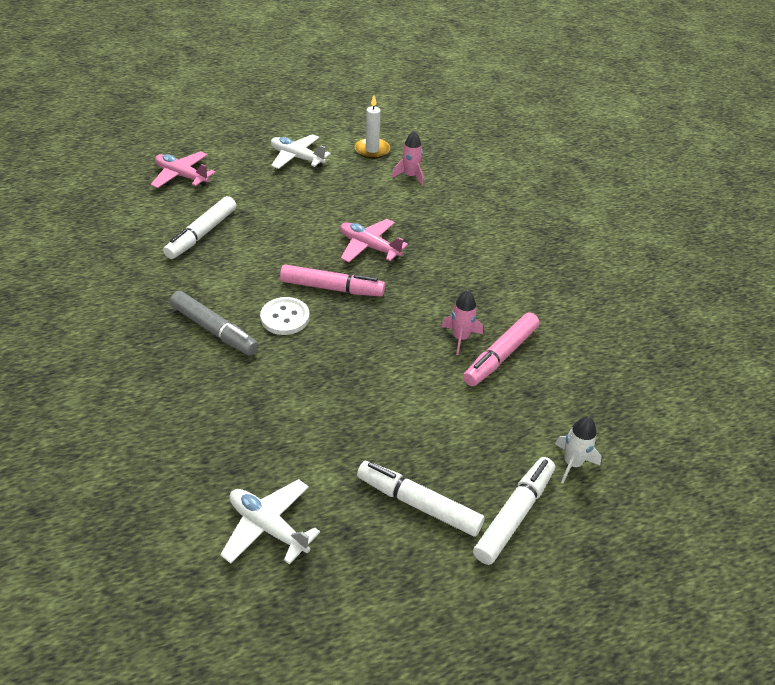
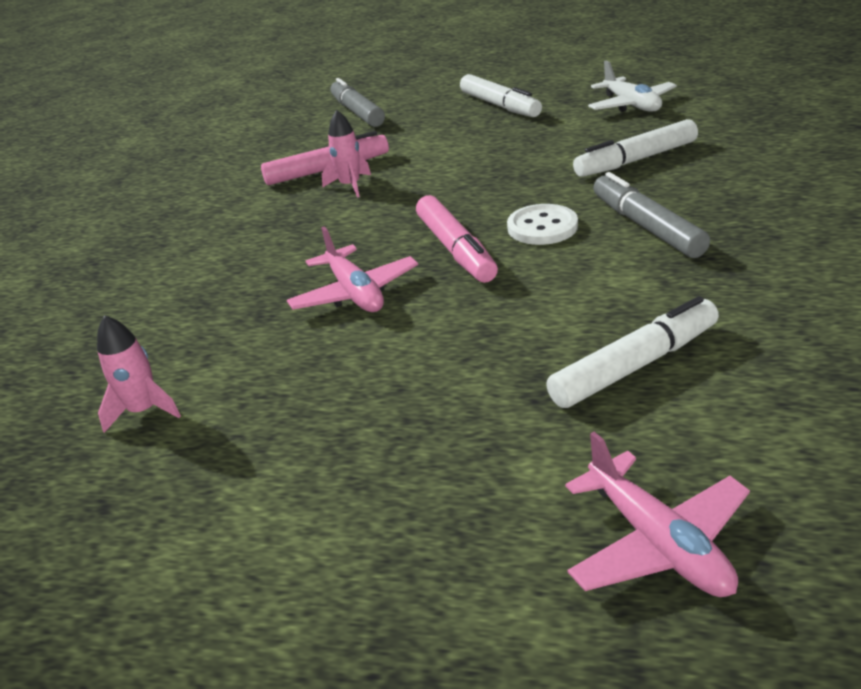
camera: 145 degrees left, 10 degrees down
white plane [271,134,331,169] -> none
pink marker [280,264,385,297] -> pink marker turned 150 degrees counterclockwise [416,195,498,283]
white candle [355,95,390,159] -> none
white marker [473,457,555,565] -> white marker moved to [573,119,698,177]
white rocket [555,417,602,483] -> grey marker [330,78,385,127]

